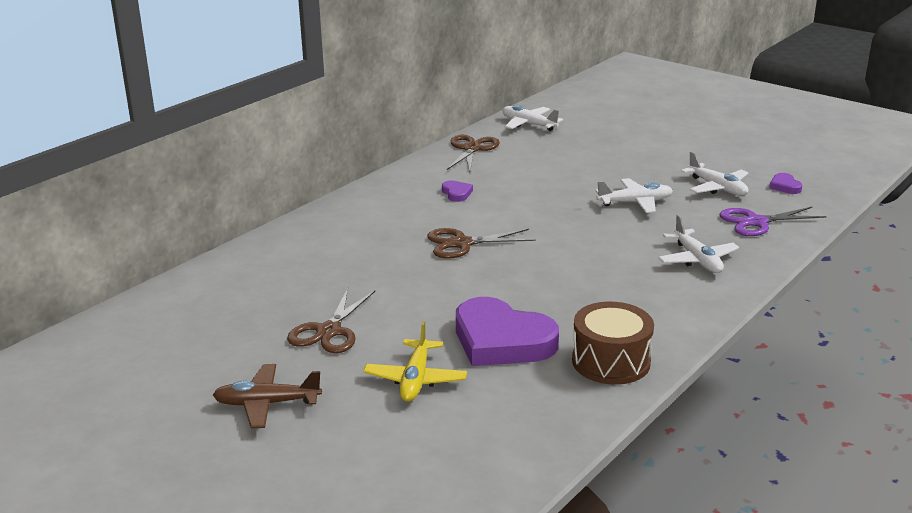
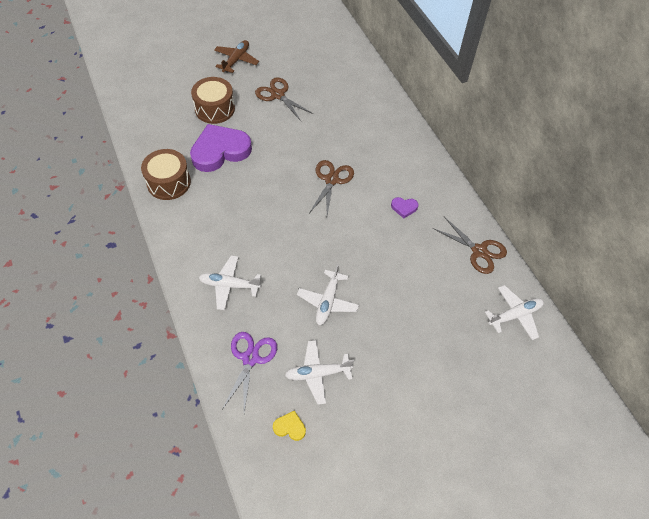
camera: 115 degrees right, 30 degrees up
yellow plane [363,321,467,402] -> brown drum [191,77,235,124]
purple heart [769,173,802,194] -> yellow heart [273,411,306,441]

